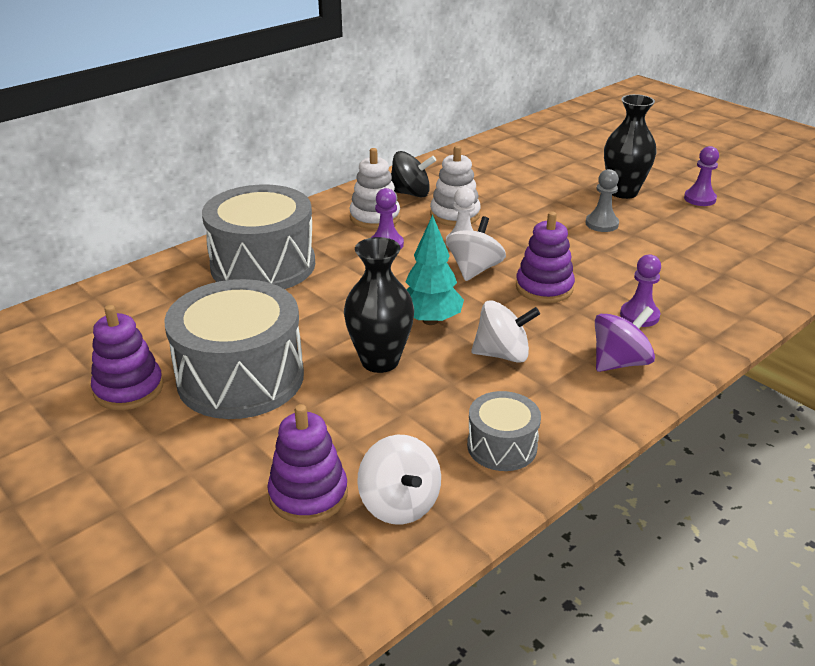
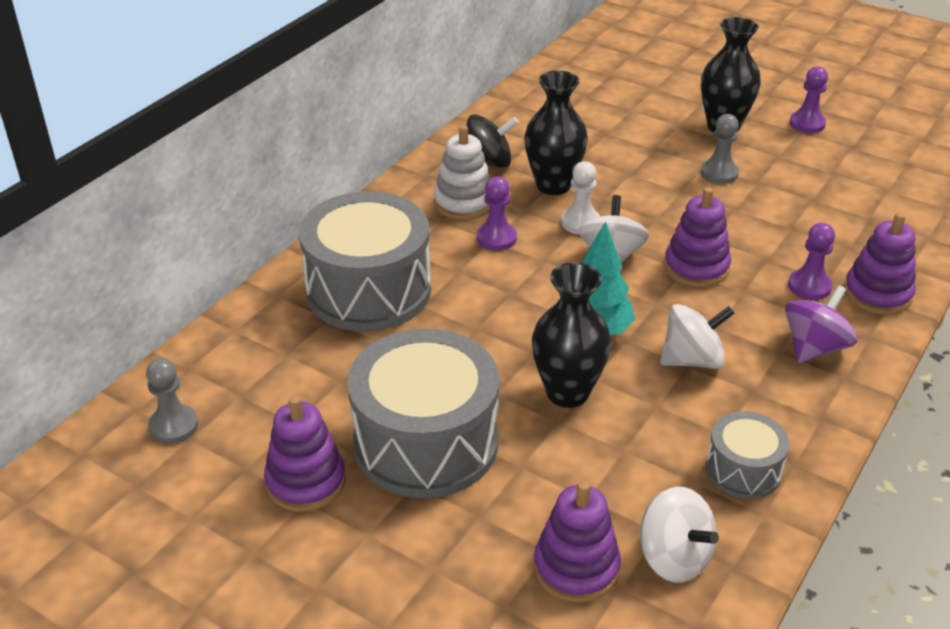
camera: 15 degrees left, 5 degrees up
white stacking toy [430,146,481,226] -> black vase [524,70,588,195]
none -> grey pawn [146,358,198,444]
none -> purple stacking toy [844,213,916,315]

